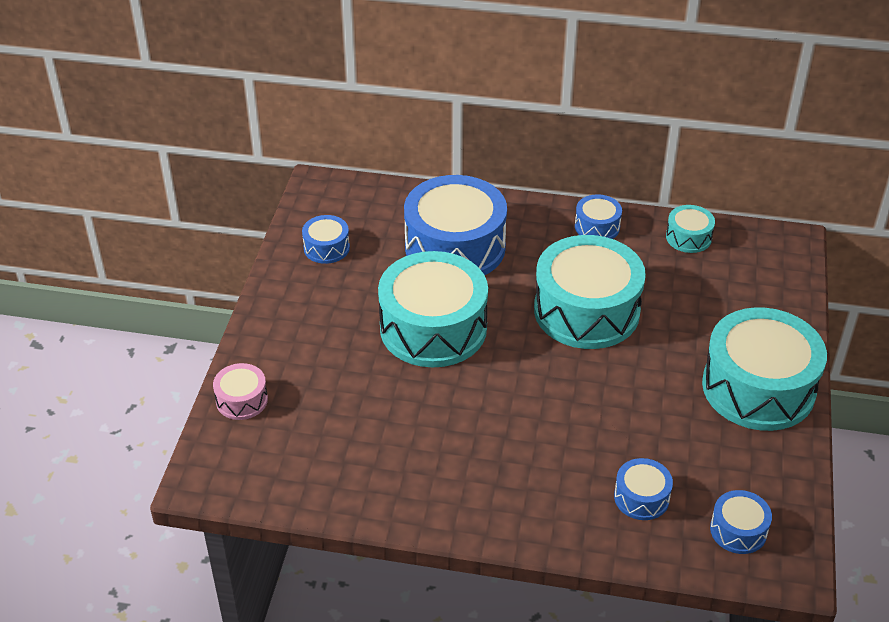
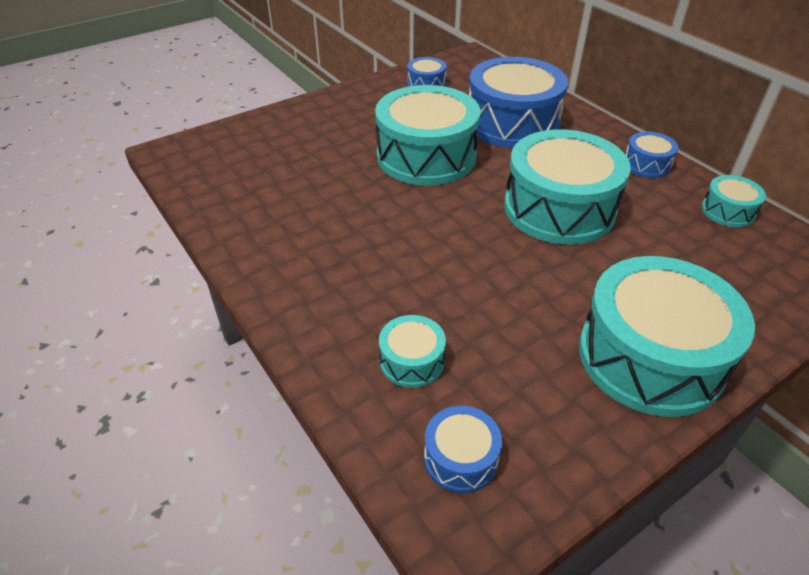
camera: 45 degrees right, 0 degrees up
pink drum [213,363,268,420] -> none
blue drum [614,458,673,520] -> turquoise drum [379,315,446,388]

